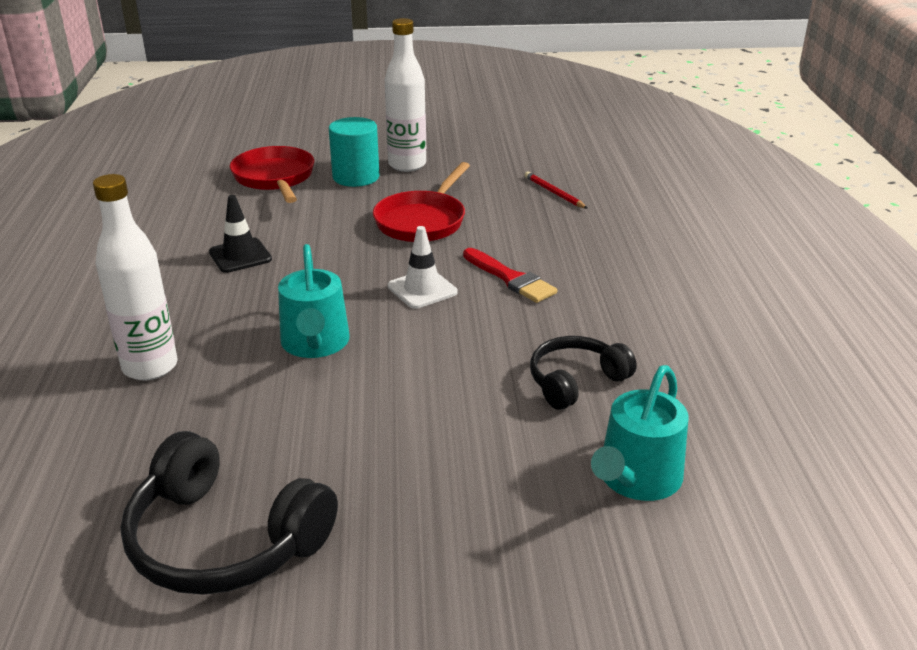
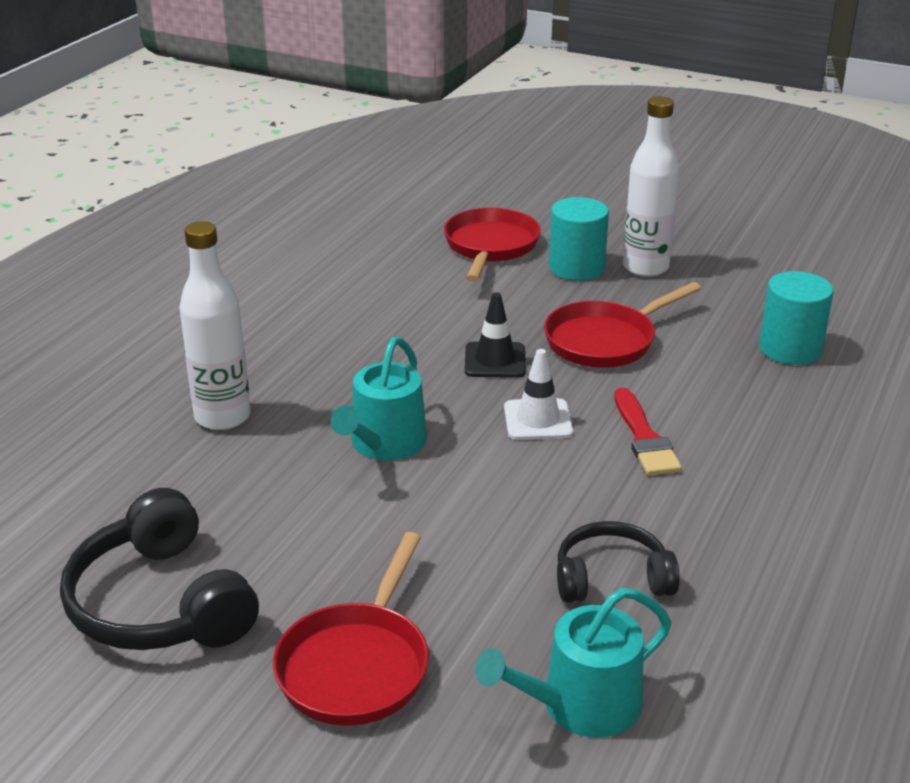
camera: 30 degrees right, 0 degrees up
black traffic cone [209,195,272,273] -> black traffic cone moved to [465,292,526,378]
red pencil [525,172,588,209] -> turquoise cylinder [759,271,834,365]
none -> red pan [273,532,429,726]

